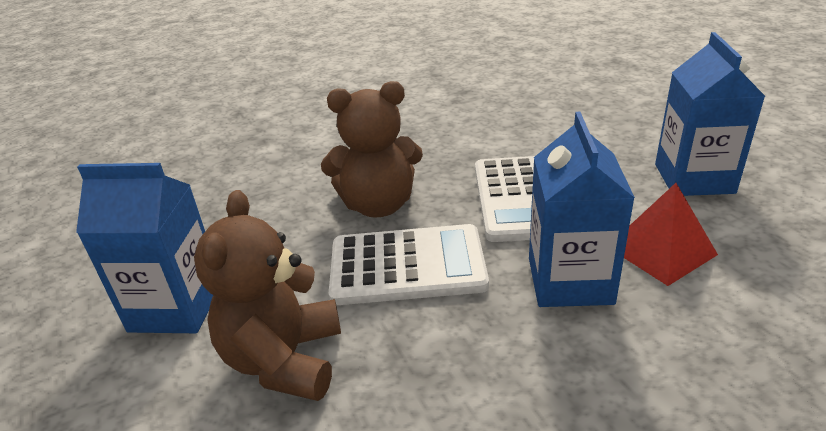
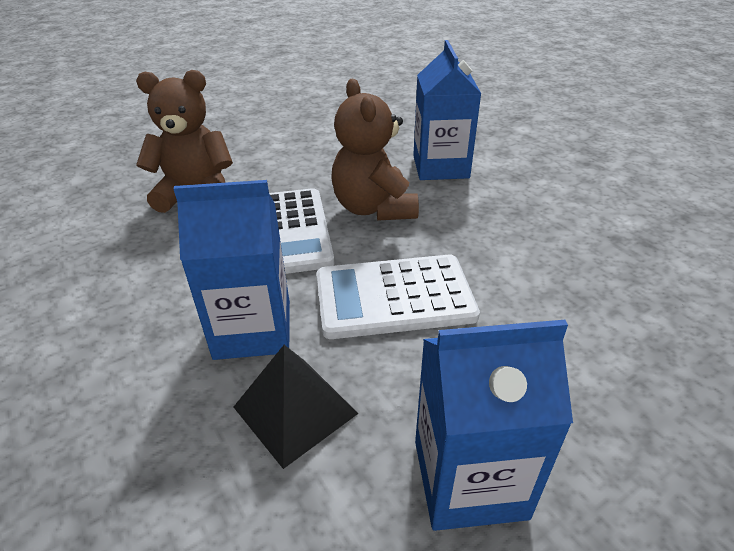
camera: 80 degrees right, 5 degrees up
blue carton [76,163,213,333] -> blue carton moved to [413,40,481,180]
red pyramid [624,183,718,286] -> black pyramid [234,345,358,469]

